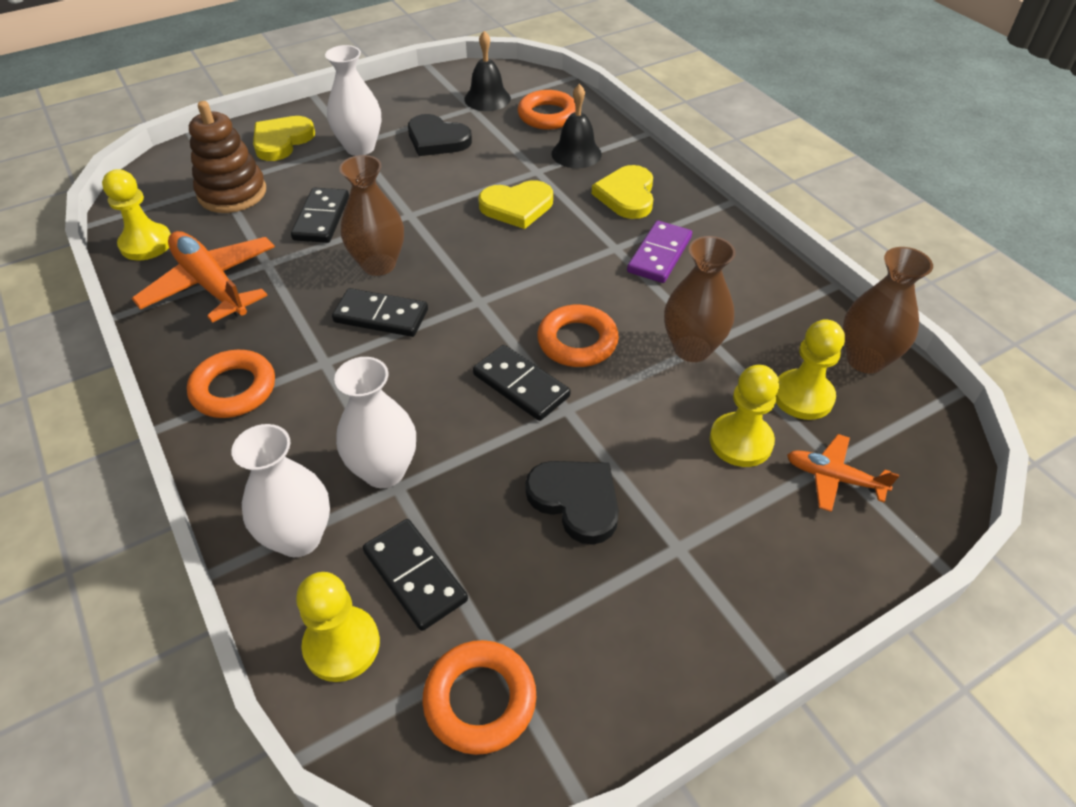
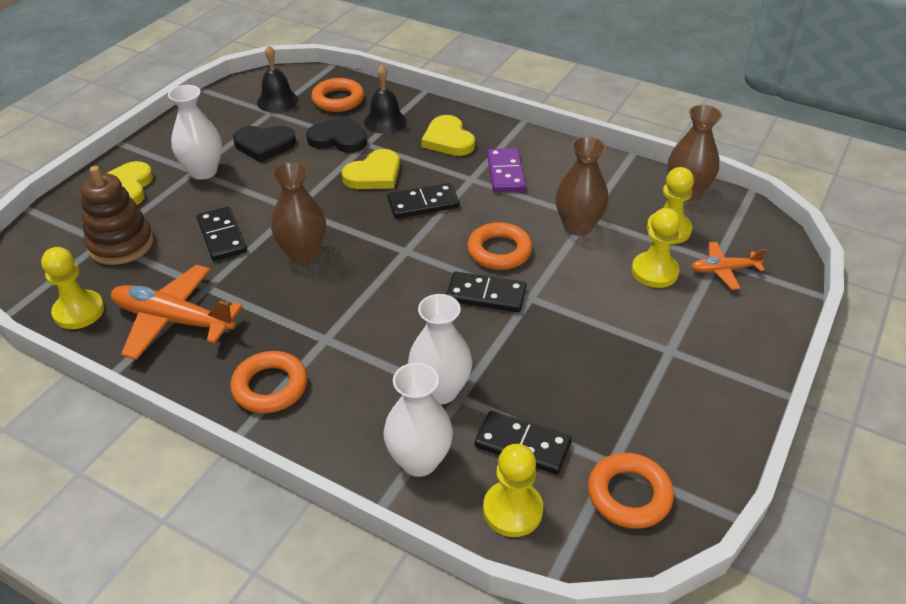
camera: 30 degrees left, 5 degrees down
black domino [332,288,428,337] -> black domino moved to [387,183,460,218]
black heart [525,461,619,545] -> black heart moved to [306,116,367,153]

